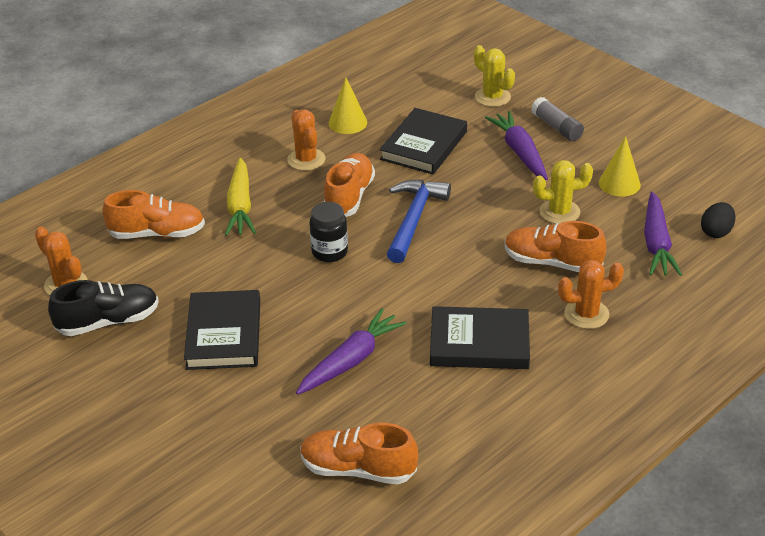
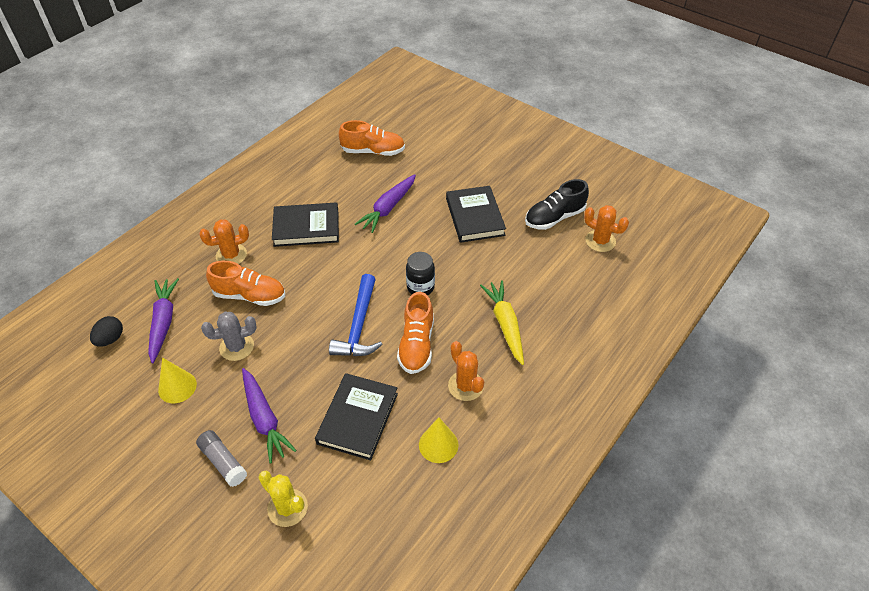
camera: 170 degrees right, 10 degrees up
orange shoe [102,190,205,239] -> none
yellow cactus [533,160,593,224] -> grey cactus [201,312,257,361]

